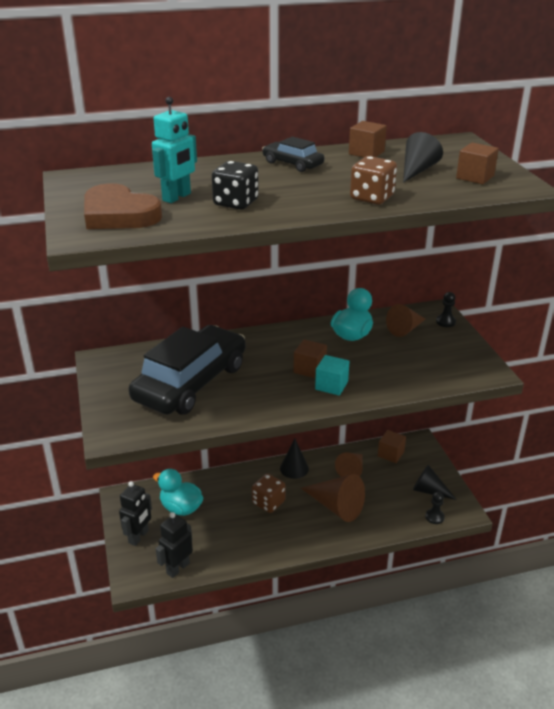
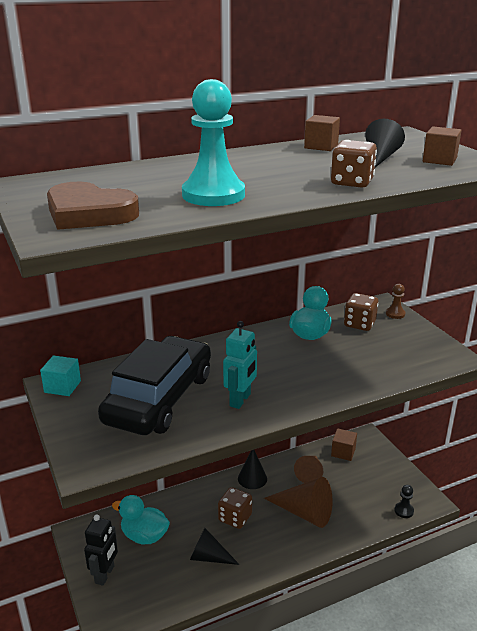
camera: 10 degrees left, 5 degrees down
turquoise robot [152,97,197,203] -> turquoise robot moved to [223,321,257,409]
black robot [156,512,193,578] -> none
black dice [212,161,259,210] -> turquoise pawn [182,79,245,206]
black car [262,137,324,172] -> none
brown cube [294,339,327,379] -> none
turquoise cube [315,355,349,396] -> turquoise cube moved to [40,356,81,396]
brown cone [386,304,425,337] -> brown dice [344,293,378,331]
black cone [413,465,457,500] -> black cone moved to [190,528,240,565]
black pawn [436,292,456,327] -> brown pawn [386,284,406,319]

